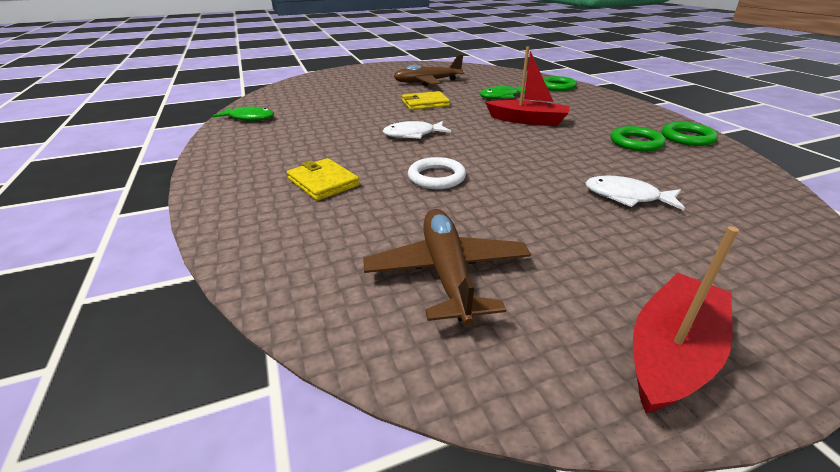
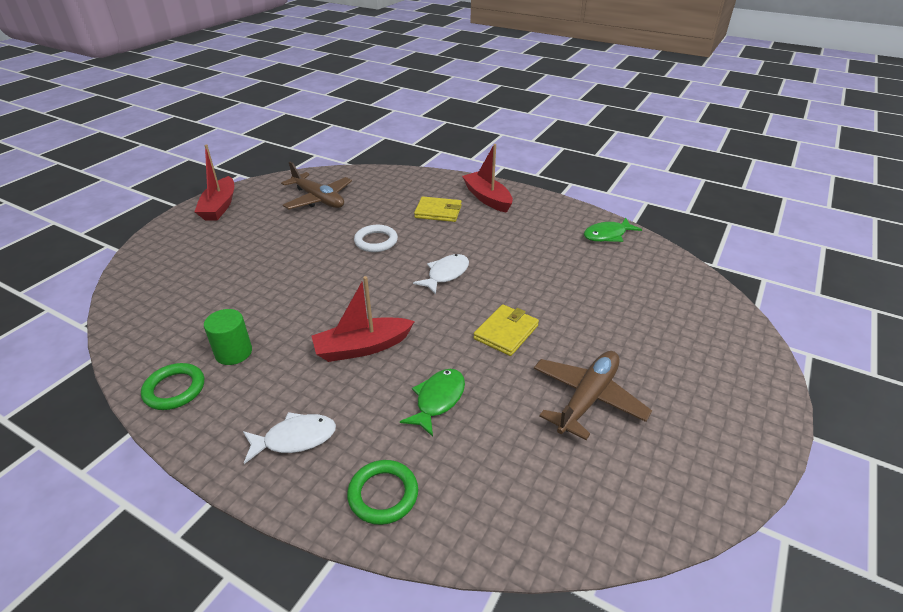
camera: 140 degrees right, 5 degrees up
white fish [585,176,685,210] -> white fish moved to [243,412,336,464]
green ring [611,126,666,151] -> green cylinder [204,309,252,365]
none -> red boat [462,144,513,213]

